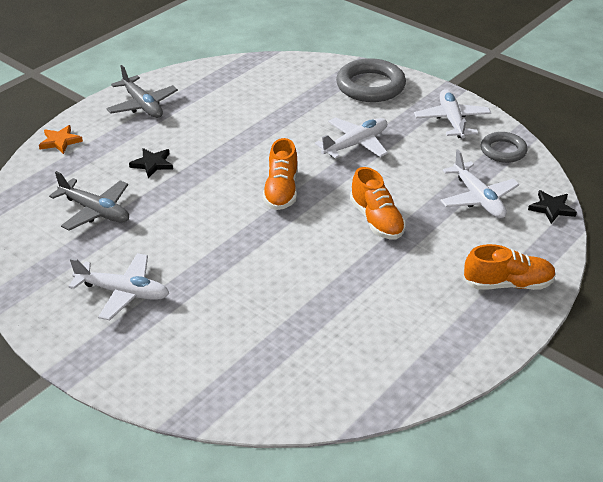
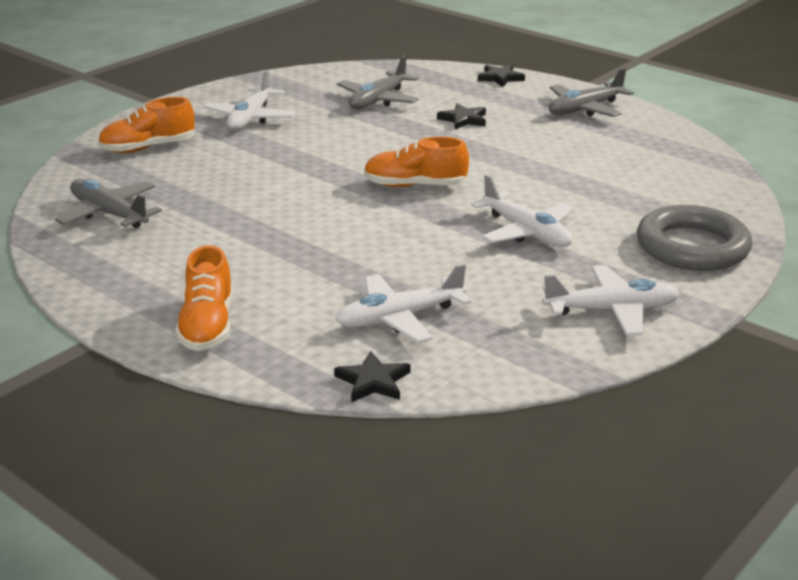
camera: 90 degrees right, 10 degrees down
orange star [39,125,83,154] -> black star [478,65,525,87]
orange shoe [350,167,406,239] -> orange shoe moved to [98,97,195,153]
grey ring [481,132,528,163] -> none
none -> grey plane [55,179,162,228]

